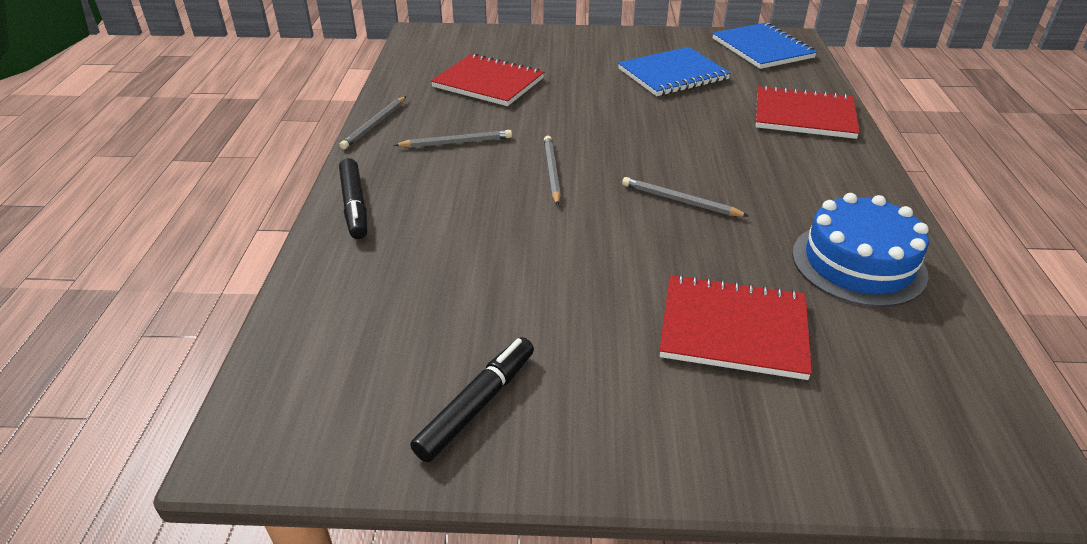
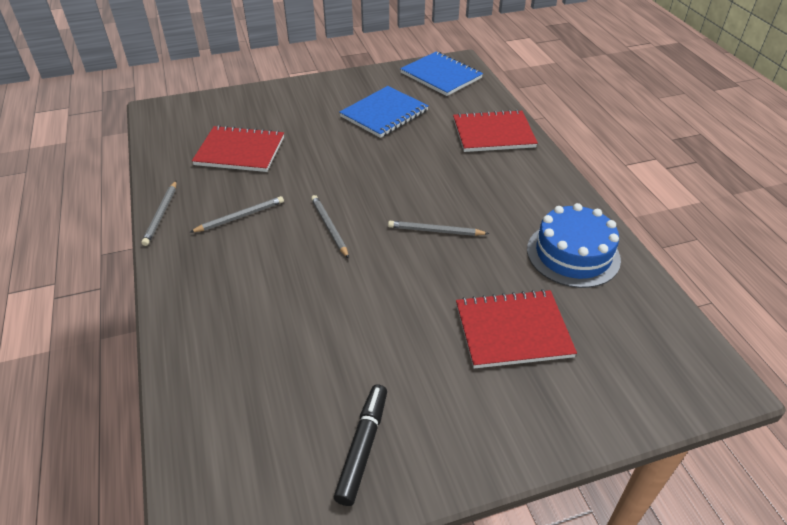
camera: 20 degrees left, 5 degrees up
black marker [339,158,367,239] -> none

